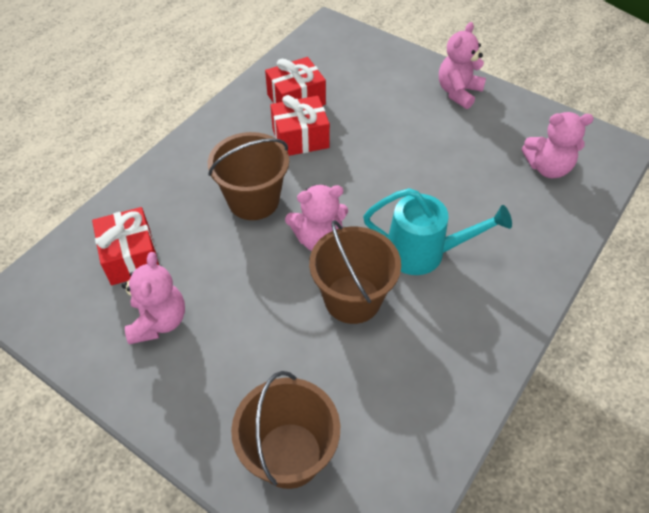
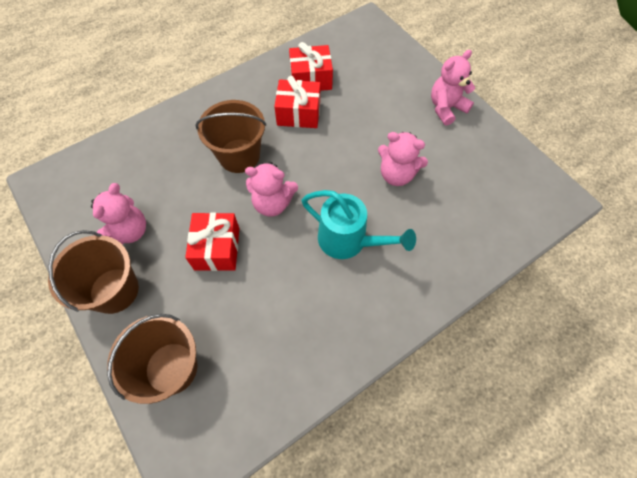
camera: 20 degrees right, 10 degrees up
red gift [92,207,159,285] -> red gift moved to [185,212,239,271]
brown bucket [309,220,401,324] -> brown bucket moved to [48,230,139,314]
pink teddy bear [522,112,594,178] -> pink teddy bear moved to [378,132,428,186]

